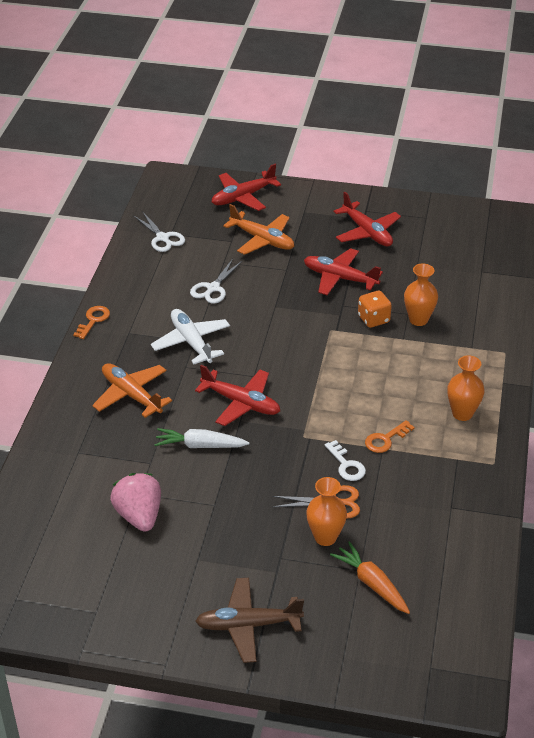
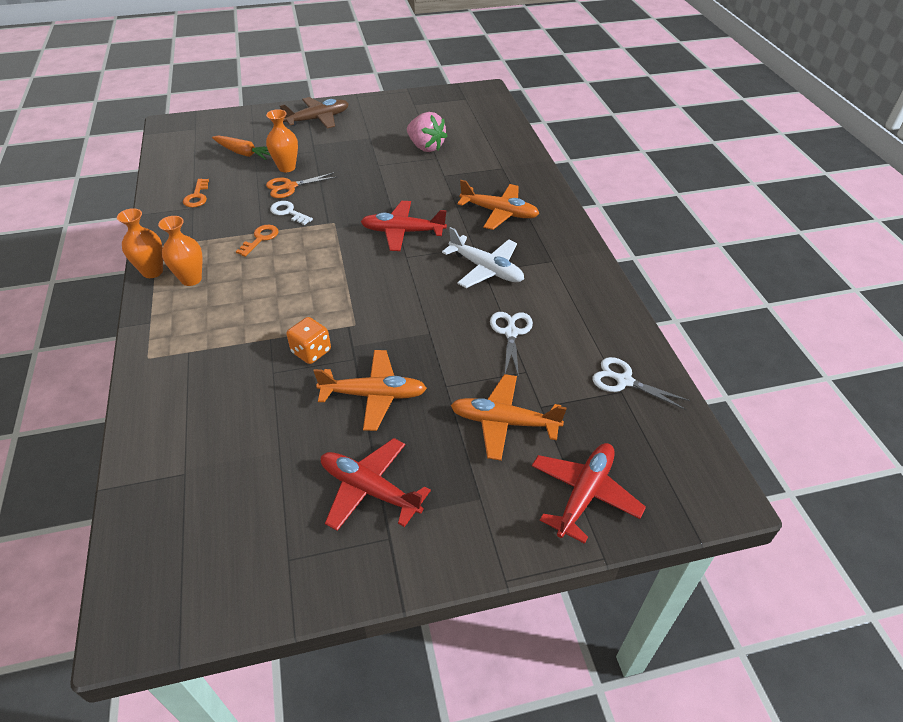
camera: 155 degrees right, 5 degrees up
orange key [73,306,110,339] -> orange key moved to [183,179,209,207]
white carrot [154,428,249,448] -> none
red plane [304,248,383,295] -> orange plane [314,350,427,431]
orange vase [404,263,438,326] -> orange vase moved to [117,208,163,278]

